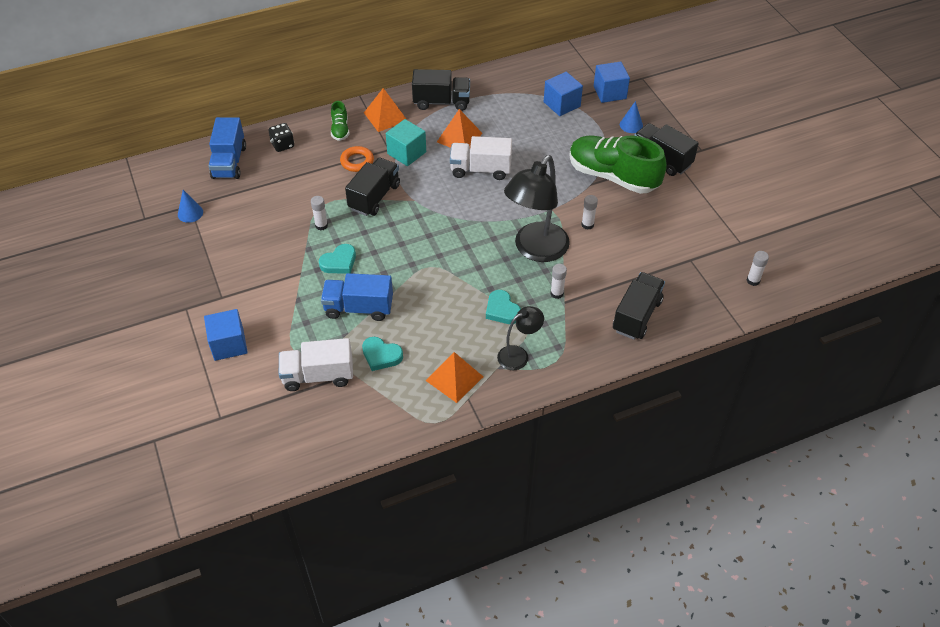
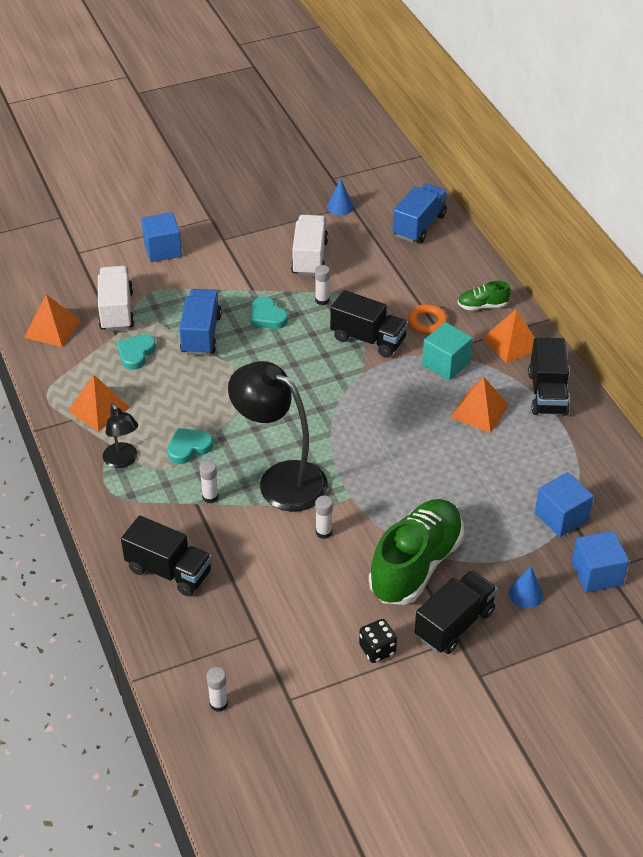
camera: 90 degrees right, 5 degrees down
blue truck [209,117,246,179] -> blue truck turned 120 degrees clockwise [393,183,447,243]
black dice [268,123,294,152] -> black dice moved to [359,619,397,663]
white truck [450,136,512,180] -> white truck moved to [291,215,328,276]
none -> orange pyramid [24,294,80,347]

